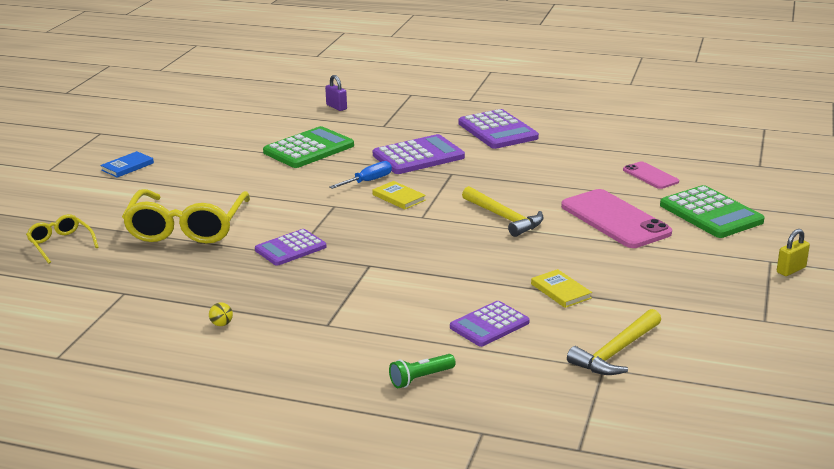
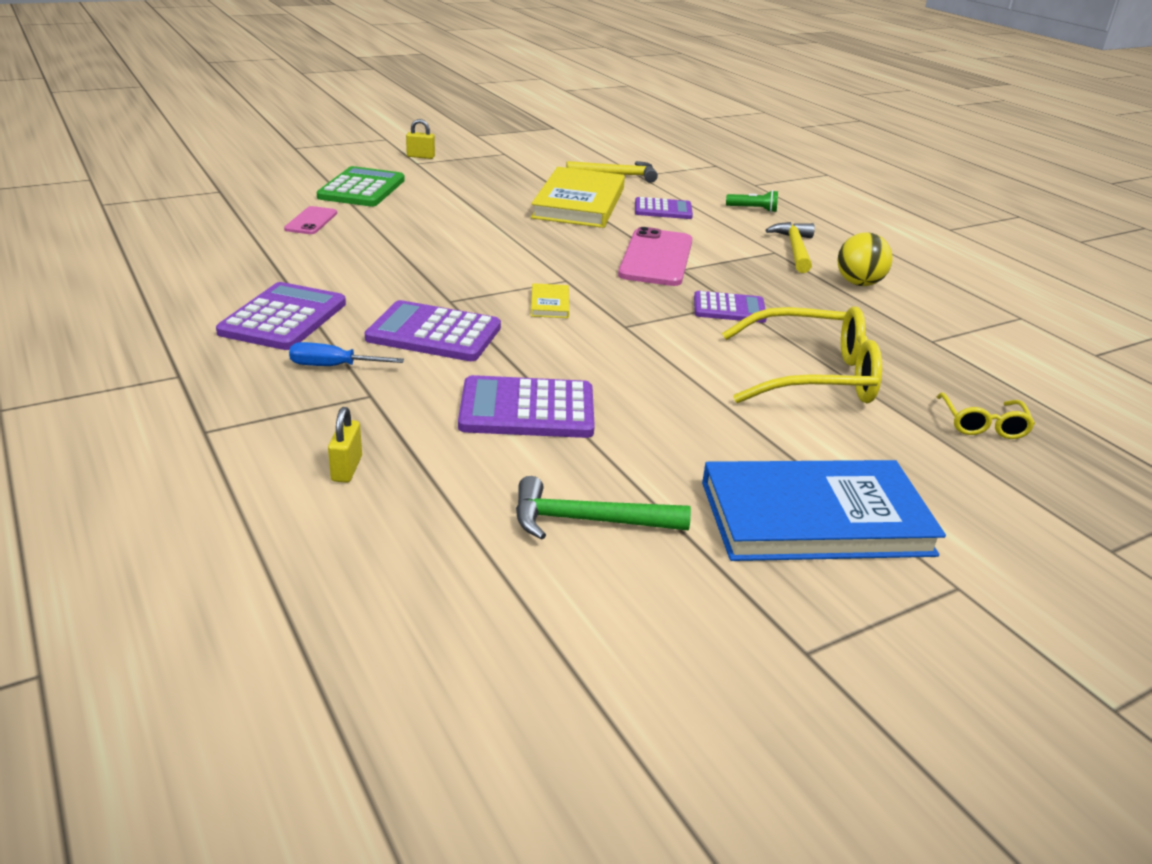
camera: 140 degrees left, 5 degrees up
blue book [100,151,154,178] -> blue book [702,460,946,561], size x2.44
yellow glasses [122,189,250,244] -> yellow glasses turned 45 degrees clockwise [722,306,882,403]
yellow ball [209,303,233,326] -> yellow ball [837,232,893,286], size x2.28
green calculator [263,126,354,168] -> purple calculator [458,375,595,438]
purple padlock [325,75,347,111] -> yellow padlock [328,407,362,483]
blue screwdriver [329,161,392,189] -> blue screwdriver moved to [289,342,404,366]
yellow hammer [462,186,544,237] -> yellow hammer moved to [765,222,815,273]
yellow book [531,269,592,308] -> yellow book [531,167,625,228], size x2.44
pink phone [561,189,672,248] -> pink phone moved to [618,227,692,286]
none -> green hammer [516,476,691,540]

